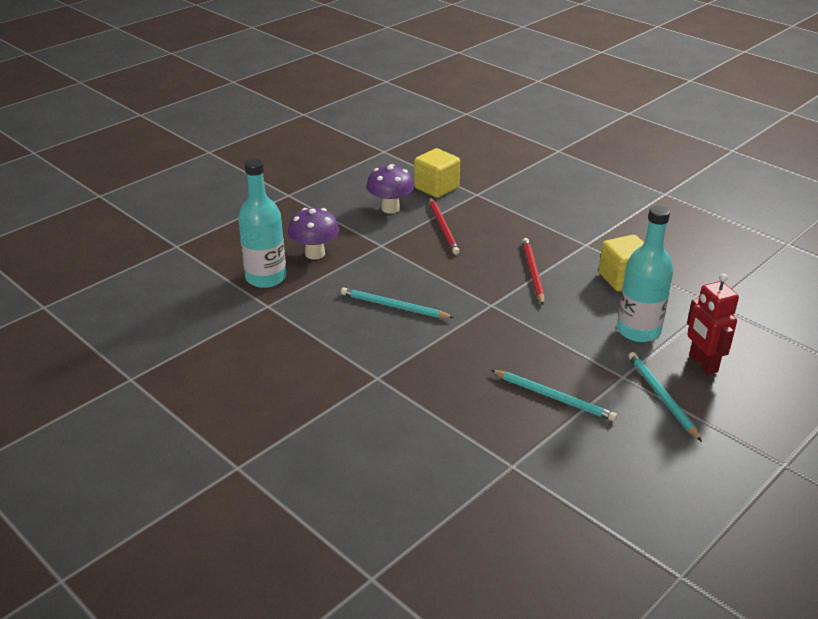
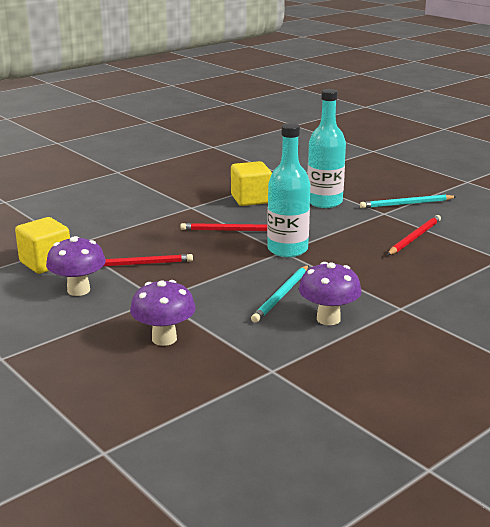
camera: 85 degrees left, 10 degrees down
turquoise bottle [238,159,286,288] -> turquoise bottle moved to [267,123,310,257]
turquoise pencil [491,370,617,421] -> red pencil [387,215,441,255]
red robot [687,274,739,375] -> none
none -> purple mushroom [299,262,361,325]

